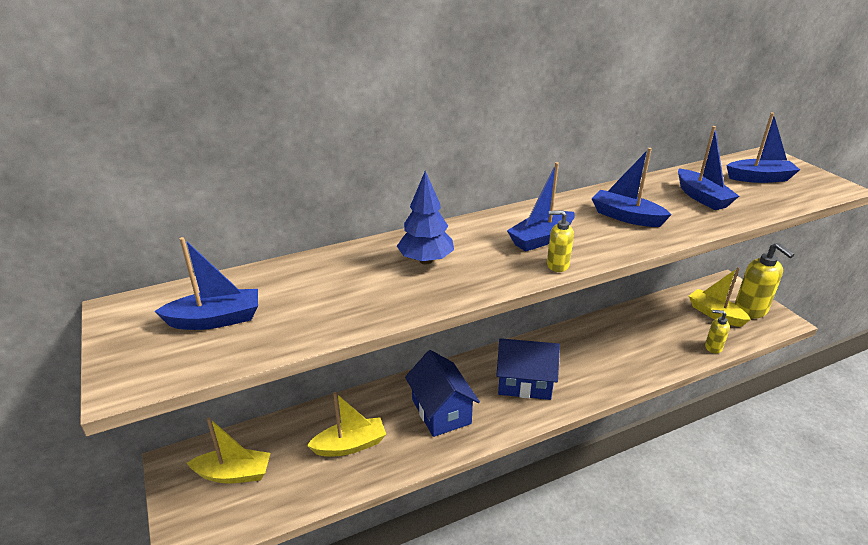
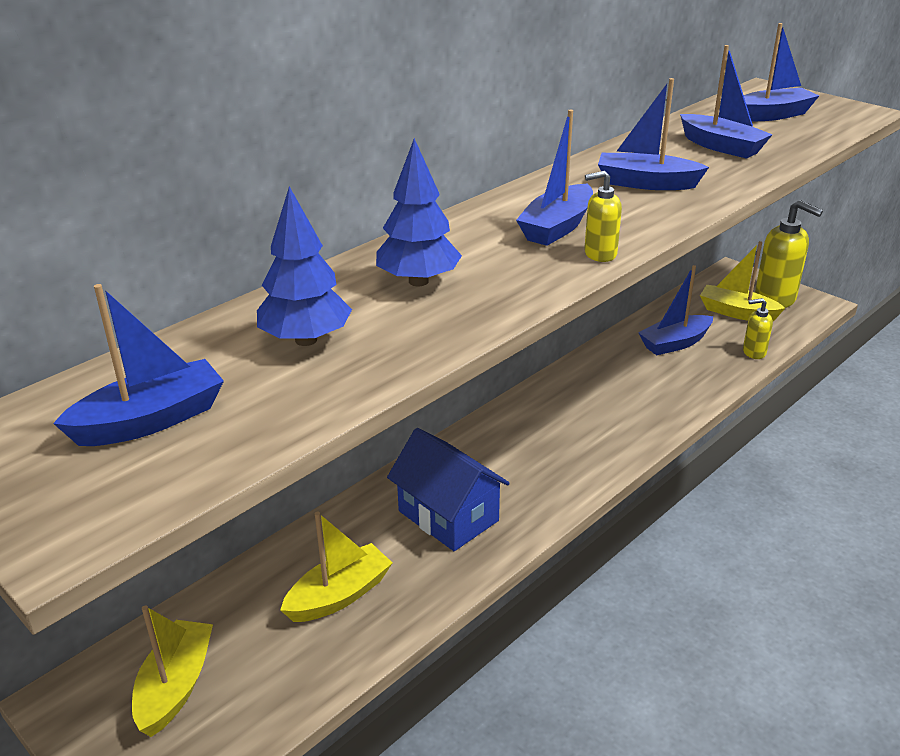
camera: 20 degrees left, 0 degrees up
yellow boat [187,417,270,483] -> yellow boat turned 60 degrees counterclockwise [132,605,213,737]
blue house [496,338,560,400] -> none
none -> blue tree [257,186,352,346]
none -> blue boat [638,265,713,355]

